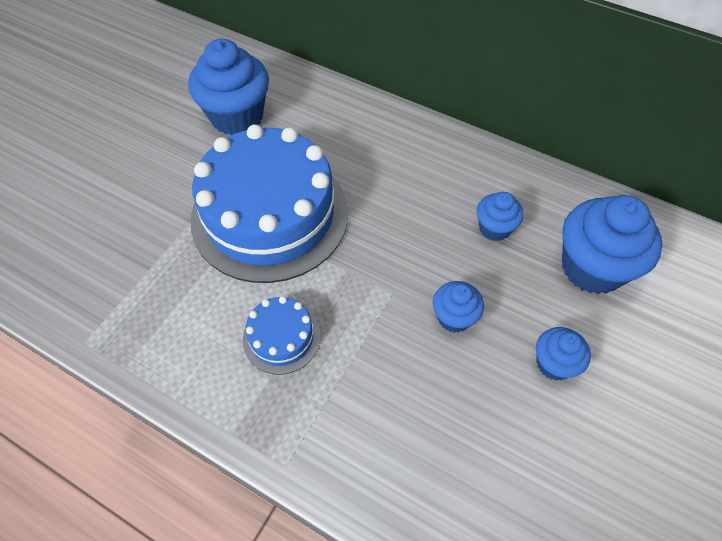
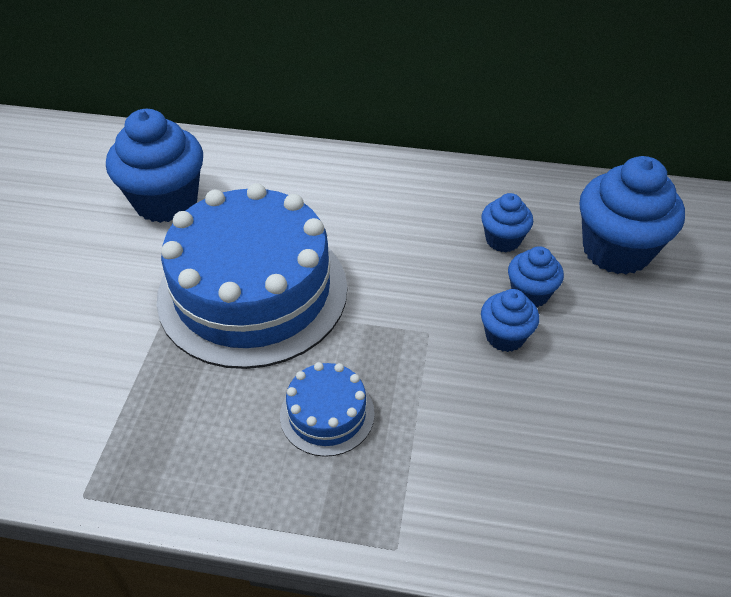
camera: 20 degrees left, 10 degrees down
blue cupcake [536,327,591,380] -> blue cupcake moved to [508,246,564,307]

